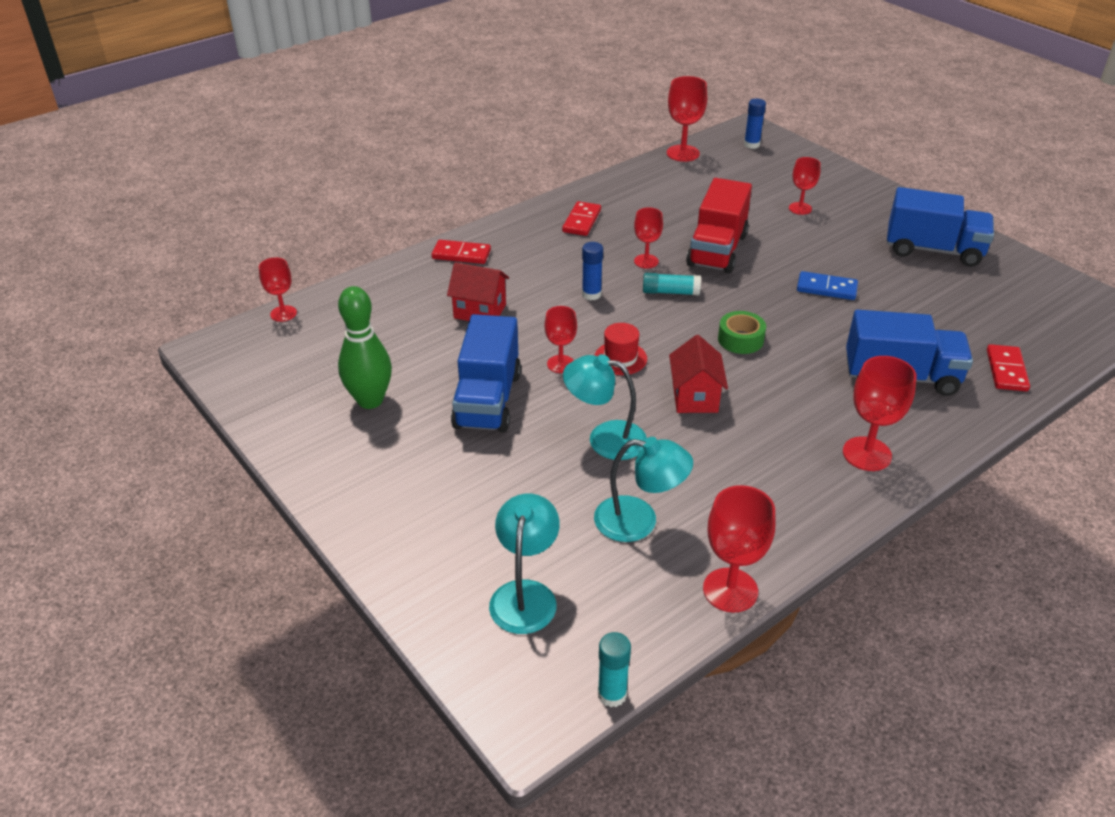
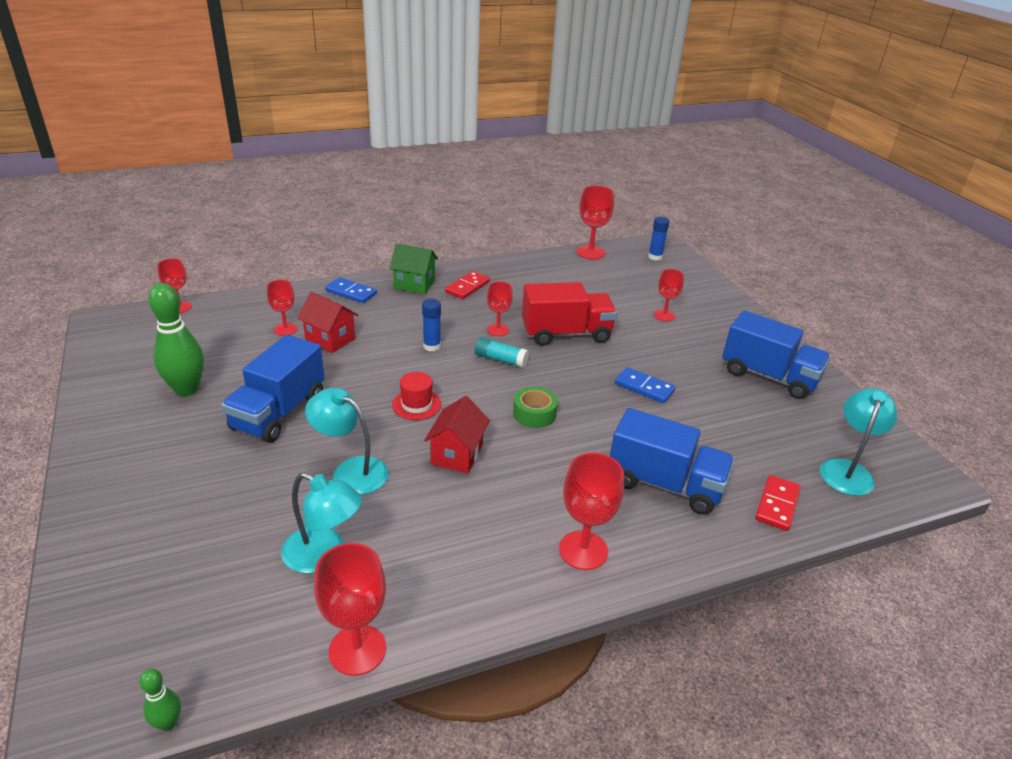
camera: 15 degrees right, 5 degrees down
red domino [431,240,491,264] -> blue domino [325,277,377,303]
turquoise lamp [489,494,560,634] -> turquoise lamp moved to [820,388,898,496]
red goblet [545,306,577,373] -> red goblet moved to [267,280,297,336]
turquoise glue stick [598,632,631,707] -> green bowling pin [139,669,181,731]
red truck [686,178,752,273] -> red truck turned 135 degrees counterclockwise [522,282,617,346]
none -> green house [389,244,438,294]

